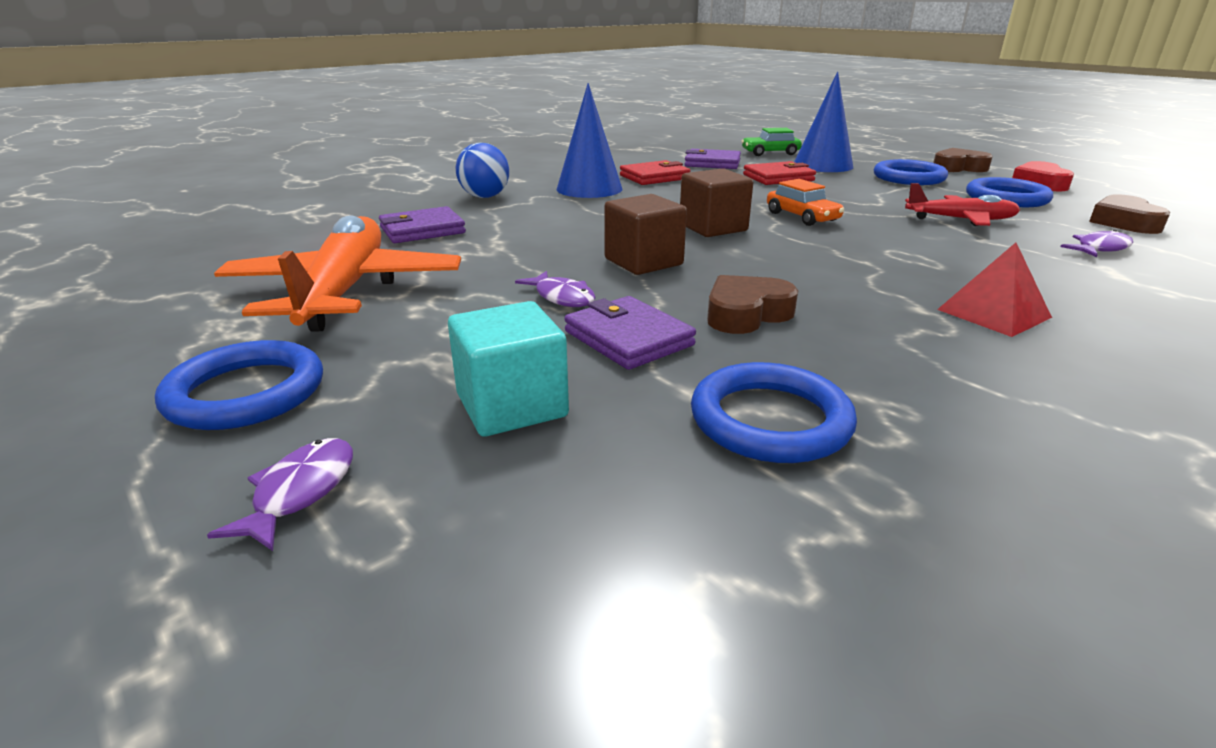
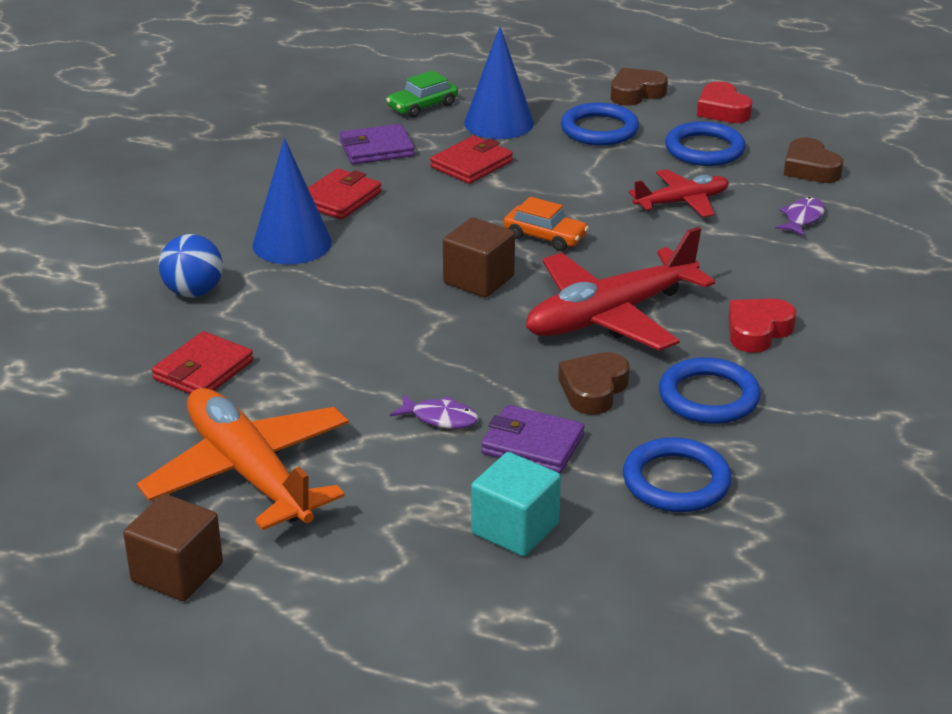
camera: 30 degrees left, 5 degrees up
blue ring [155,340,323,430] -> blue ring moved to [659,357,761,424]
purple fish [207,438,353,551] -> none
purple wallet [379,206,466,243] -> red wallet [152,331,253,394]
brown cube [604,194,687,275] -> brown cube moved to [123,494,223,601]
red pyramid [937,243,1052,337] -> red heart [729,299,796,353]
none -> red plane [526,227,715,351]

